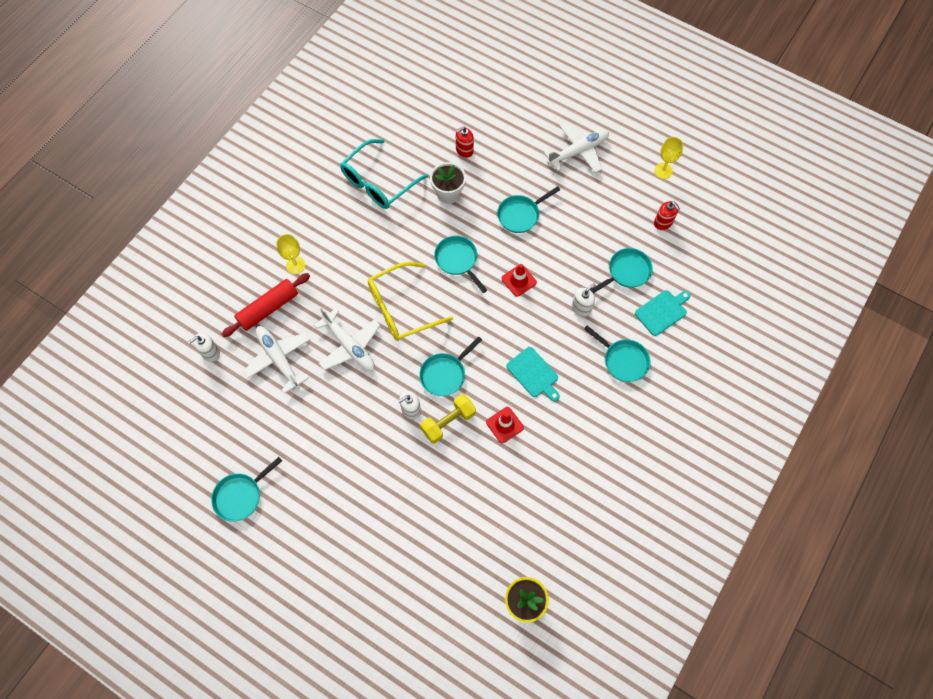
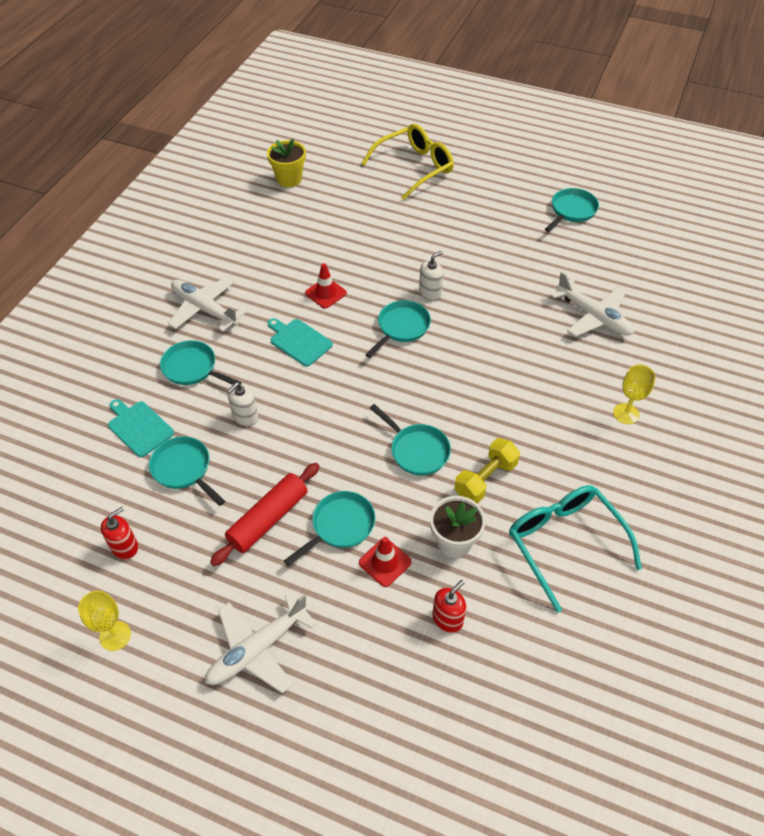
camera: 170 degrees right, 15 degrees down
white soap dispenser [188,333,220,362] -> none
red rolling pin [222,273,310,337] -> red rolling pin moved to [210,463,320,566]
white plane [314,308,380,371] -> white plane moved to [168,277,246,332]
turquoise glasses [340,139,428,209] -> turquoise glasses turned 60 degrees counterclockwise [509,485,642,612]
yellow glasses [368,262,453,341] -> yellow glasses moved to [361,124,454,200]
yellow dumbbell [420,394,476,444] -> yellow dumbbell moved to [454,438,520,504]
red traffic cone [501,264,537,297] -> red traffic cone moved to [359,537,411,587]
turquoise pan [590,248,653,293] -> turquoise pan turned 90 degrees clockwise [149,436,225,506]
turquoise cutting board [635,290,690,336] -> turquoise cutting board turned 90 degrees clockwise [108,399,174,457]
red soap dispenser [654,201,680,230] -> red soap dispenser turned 90 degrees clockwise [101,507,138,559]

